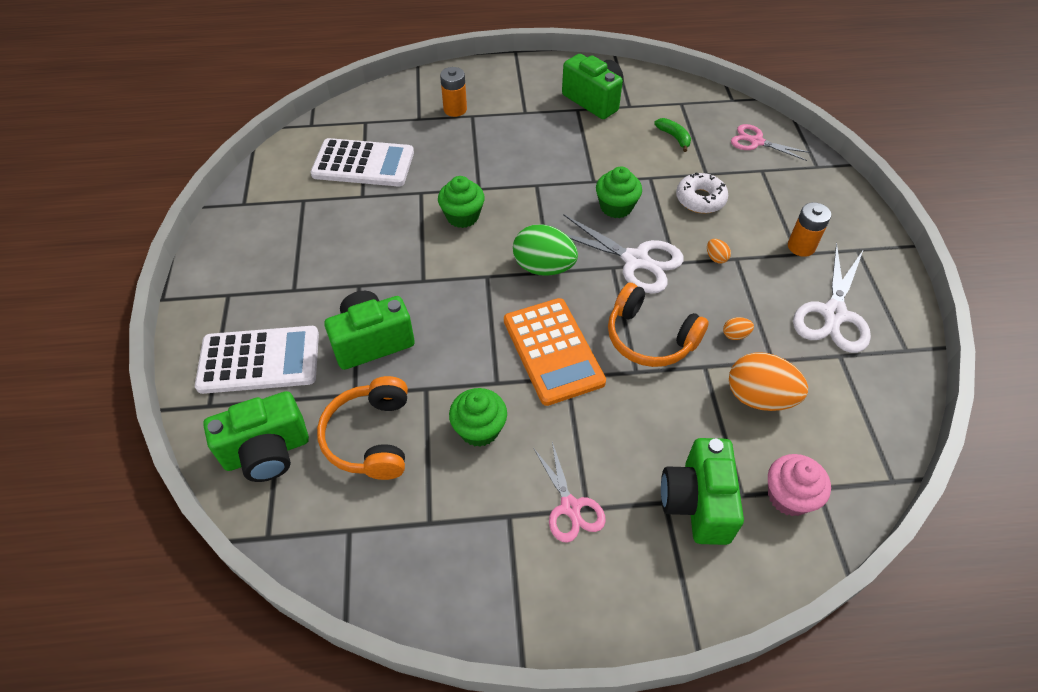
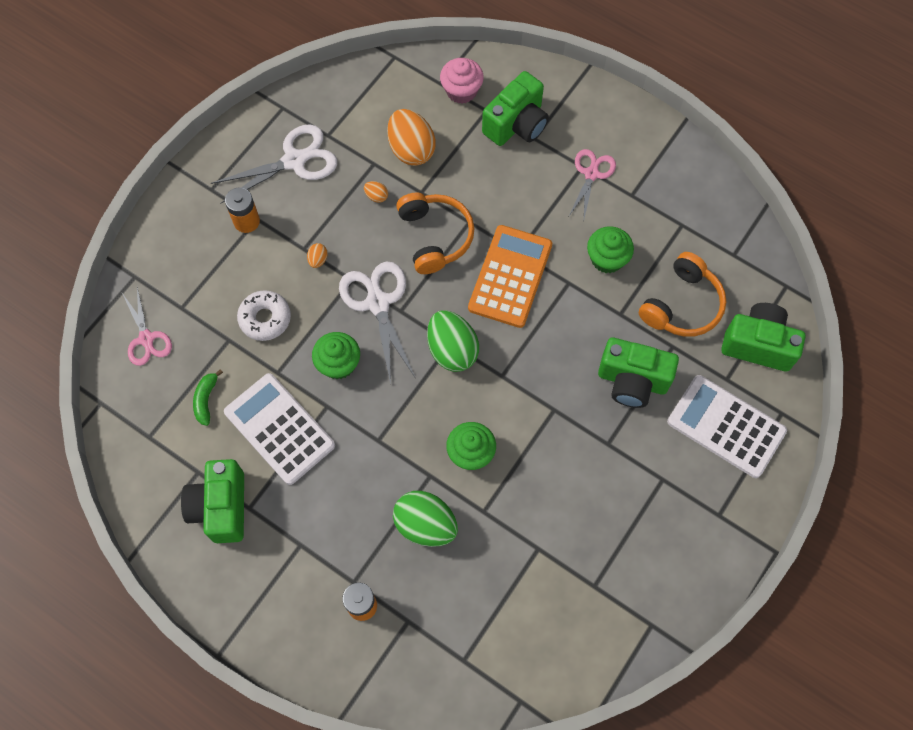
camera: 140 degrees left, 15 degrees up
white calculator [311,138,414,187] -> white calculator moved to [224,373,335,485]
none -> green egg [393,491,458,547]

